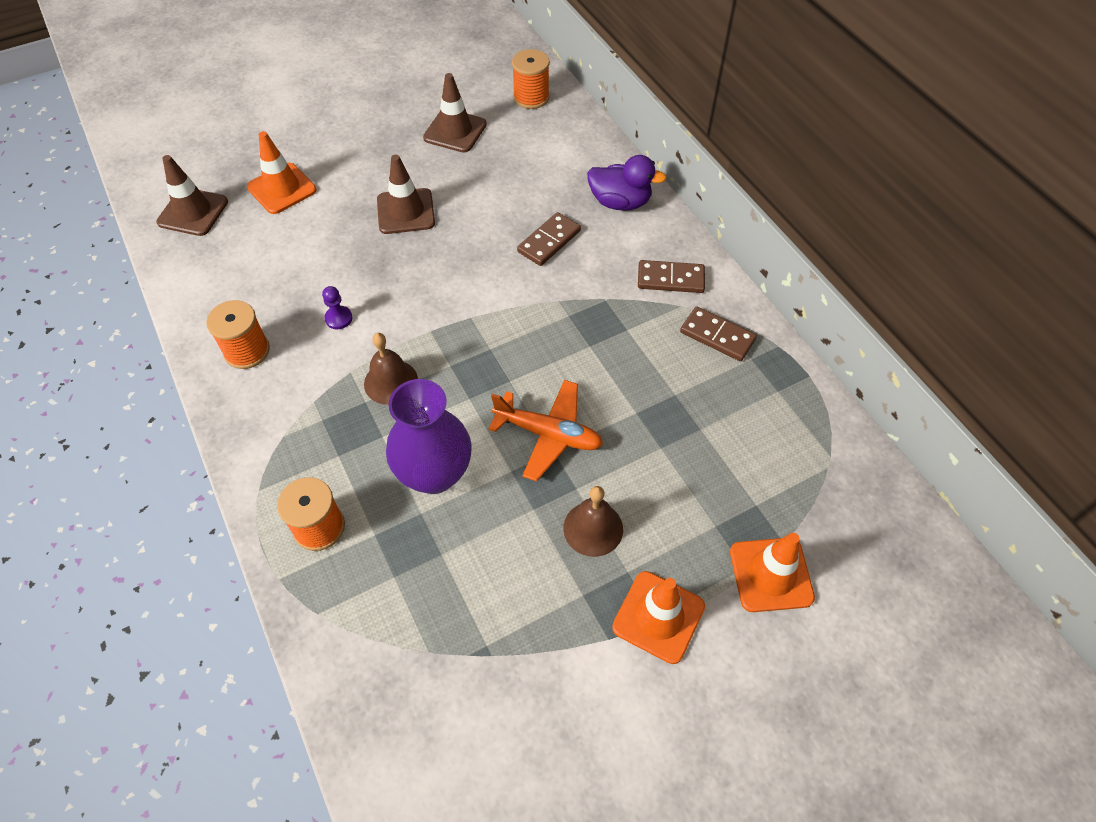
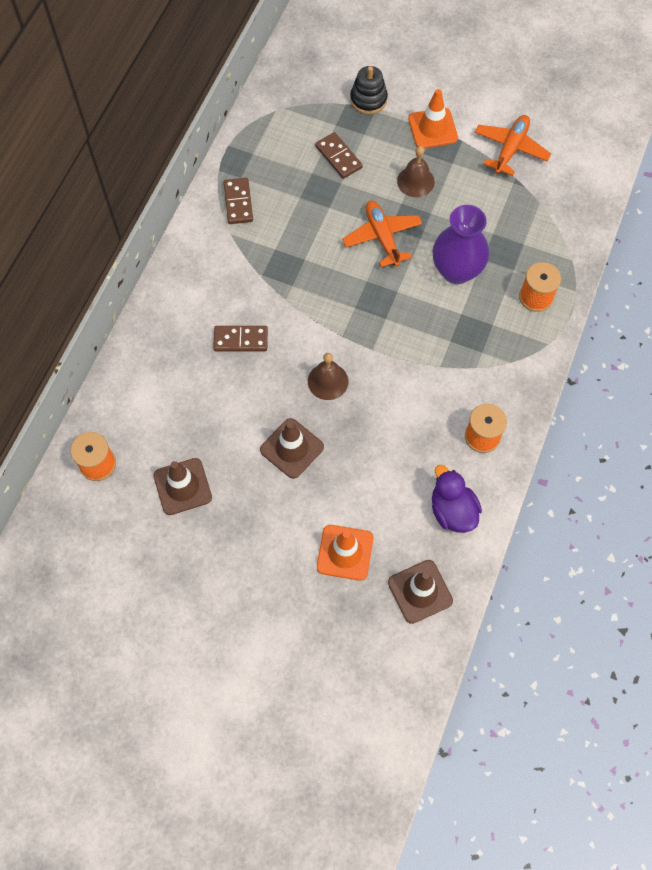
camera: 130 degrees left, 10 degrees up
purple pawn [322,286,352,329] -> none
brown bell [364,333,418,405] -> brown bell moved to [308,353,348,400]
purple duck [587,155,667,211] -> purple duck moved to [432,465,482,533]
brown domino [638,260,705,293] -> brown domino moved to [315,132,363,179]
orange traffic cone [730,533,815,612] -> black stacking toy [350,66,388,114]
none -> orange plane [475,115,551,176]

